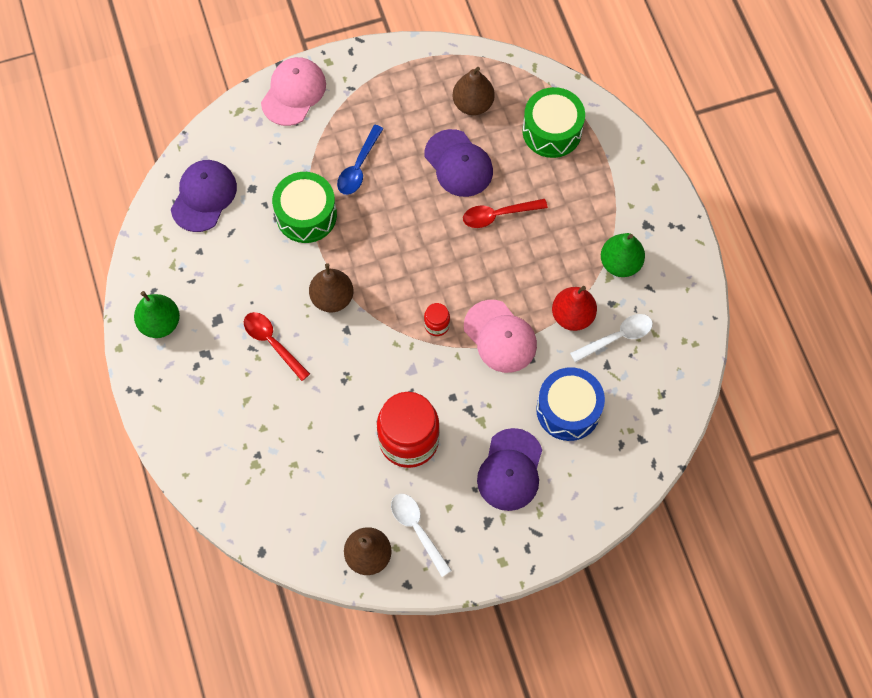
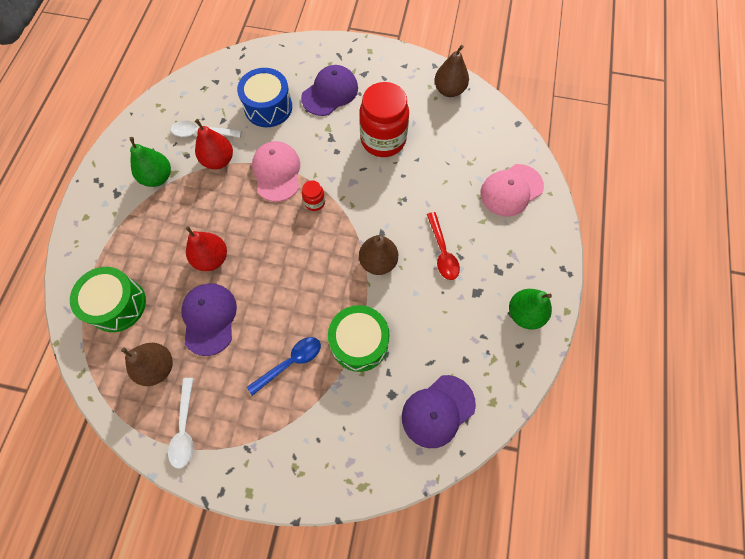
camera: 150 degrees left, 0 degrees up
pink cap [261,57,326,126] -> pink cap moved to [480,164,544,217]
white spoon [391,494,452,577] -> white spoon moved to [168,378,193,469]
red spoon [463,199,548,228] -> red pear [185,226,227,271]

